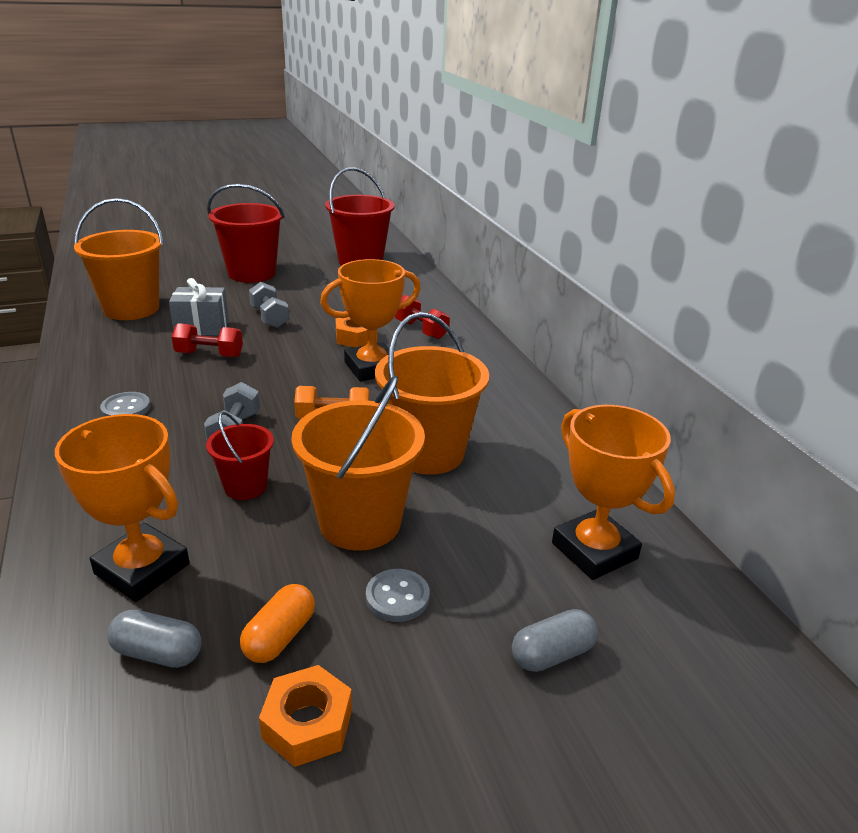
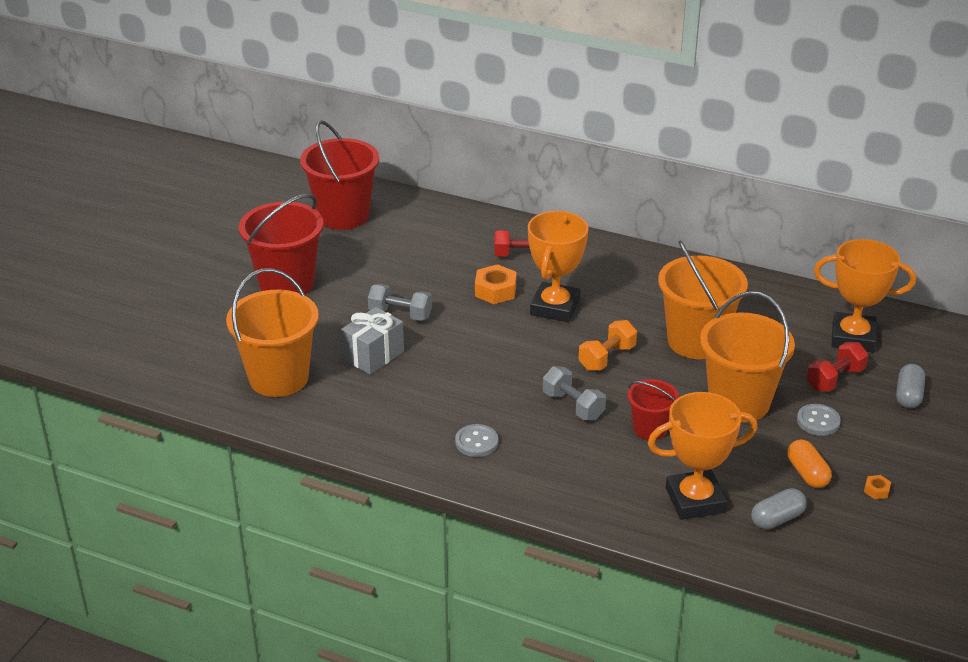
camera: 45 degrees left, 5 degrees up
red dumbbell [172,323,243,357] -> red dumbbell moved to [807,342,868,392]
orange nut [259,665,352,767] -> orange nut [864,475,891,499], size x0.50

